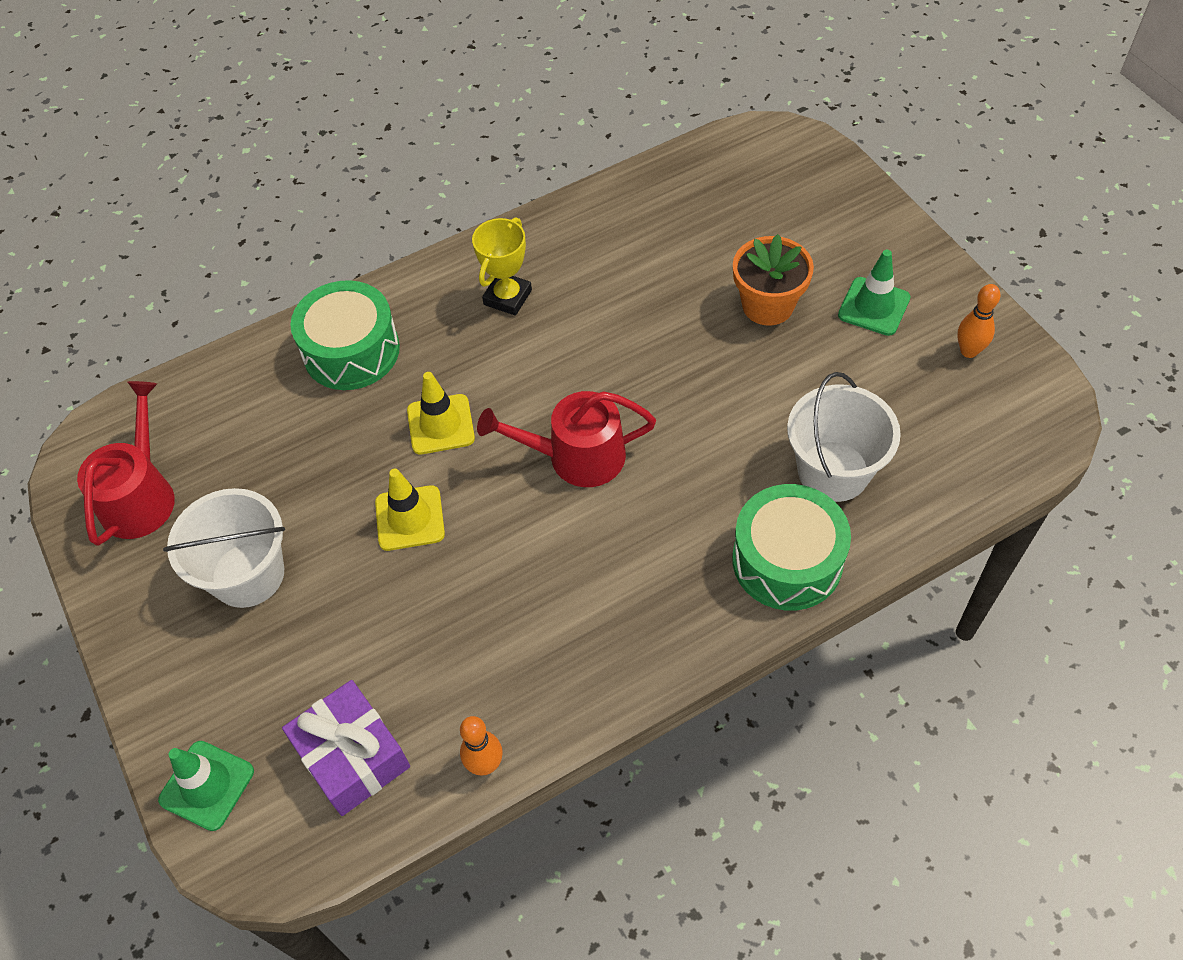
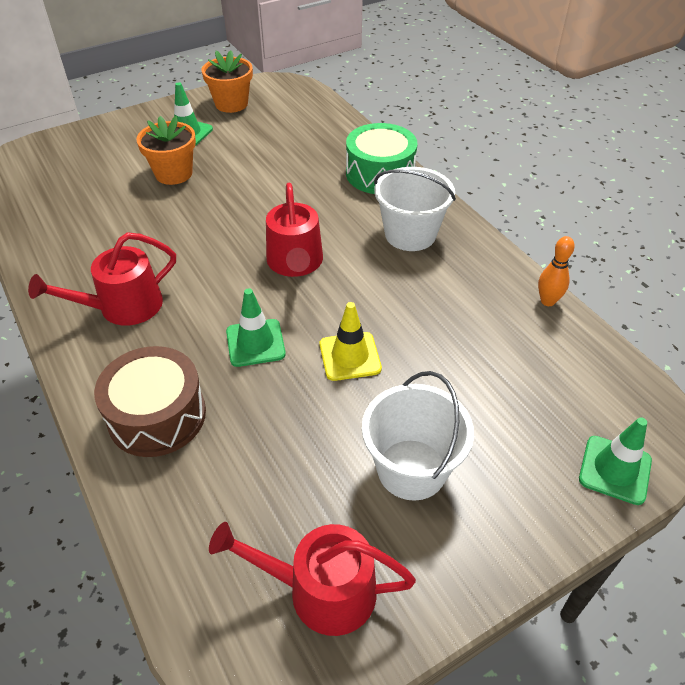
camera: 95 degrees left, 10 degrees down
purple gift [282,680,410,816] -> none
green drum [290,280,400,390] -> brown drum [94,346,206,457]
yellow traffic cone [407,372,475,454] -> green traffic cone [226,288,286,367]
yellow trophy [472,217,532,316] -> red watering can [28,232,176,326]
white bucket [787,372,901,502] -> white bucket moved to [374,167,456,251]
orange bowling pin [957,284,1000,358] -> orange flower pot [201,50,253,113]

